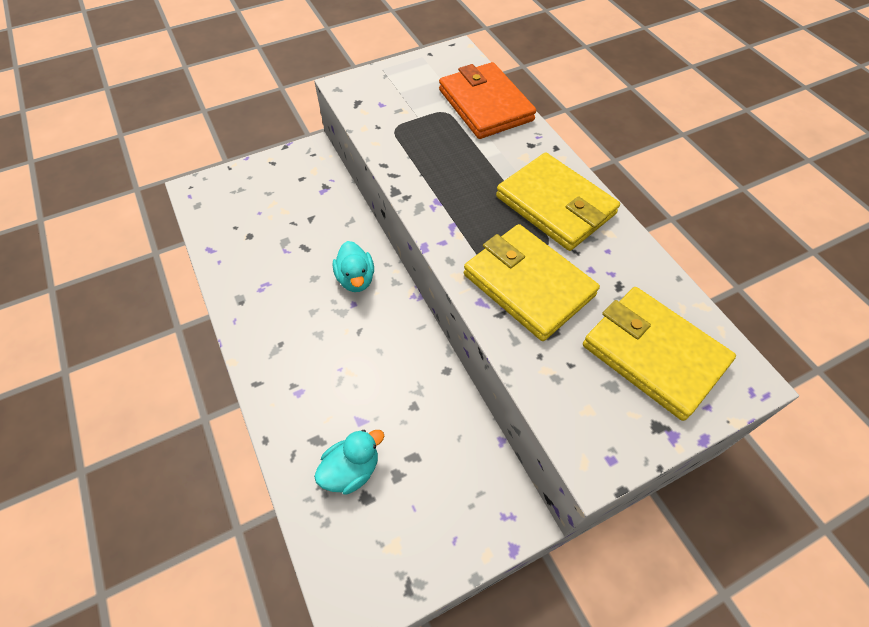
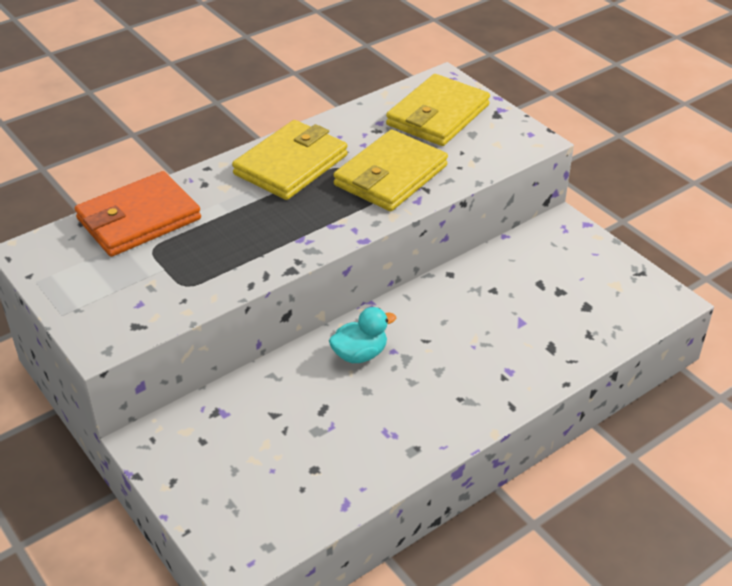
camera: 100 degrees left, 15 degrees down
turquoise duck [314,430,384,494] -> none

